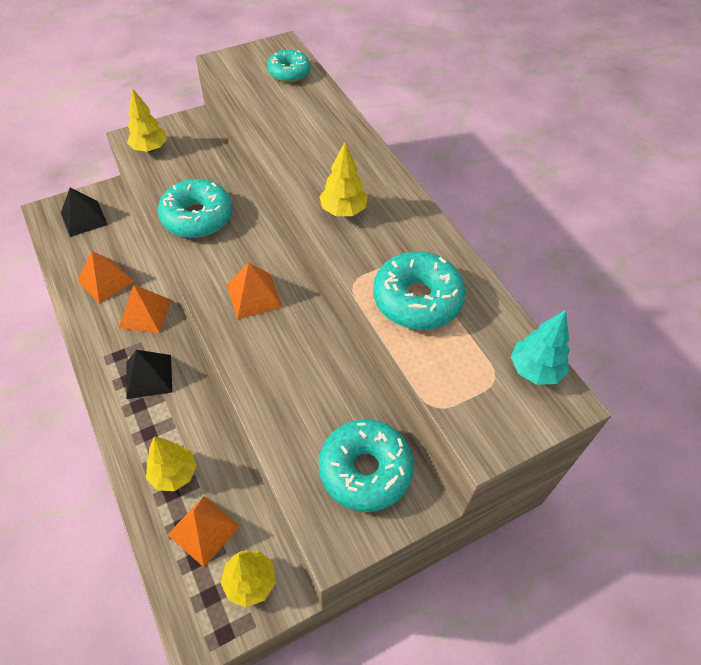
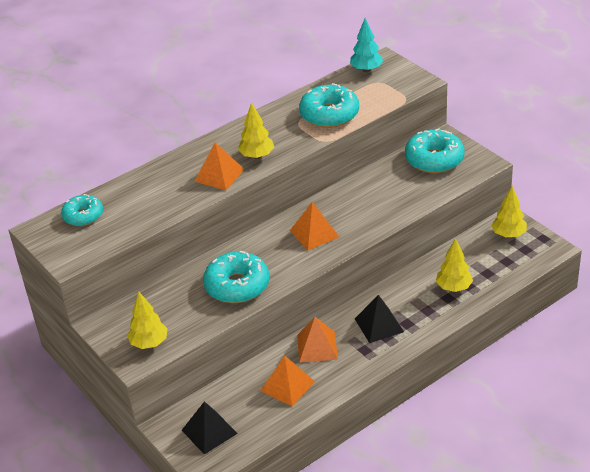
camera: 95 degrees left, 15 degrees down
orange pyramid [168,496,240,567] -> orange pyramid moved to [194,142,244,190]

